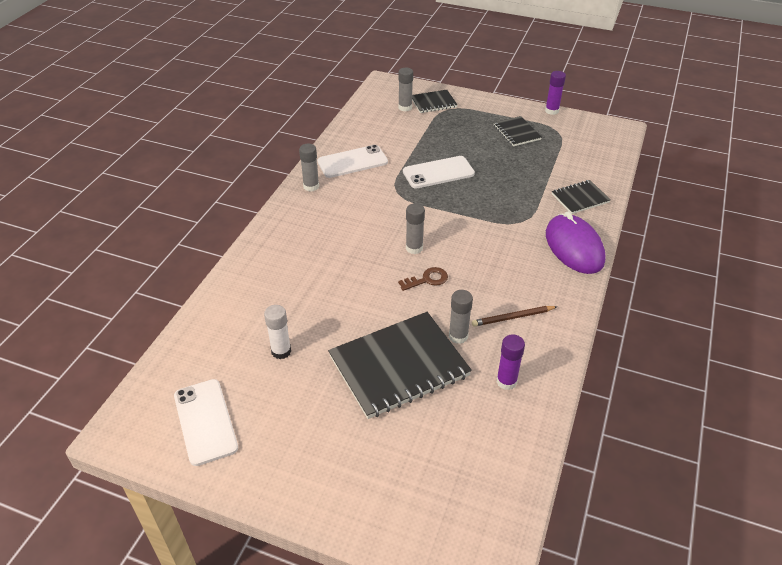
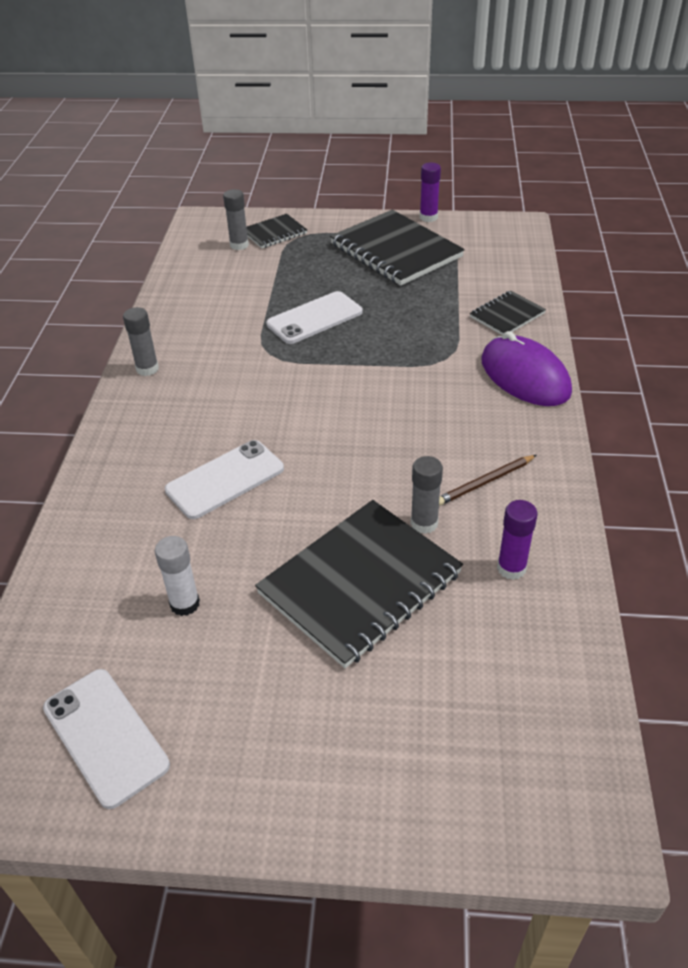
camera: 15 degrees left, 0 degrees up
white phone [317,145,388,178] -> white phone moved to [165,440,284,519]
brown key [398,267,448,291] -> none
grey glue stick [406,203,425,254] -> none
black notebook [494,116,542,146] -> black notebook [330,210,465,286], size x1.97

